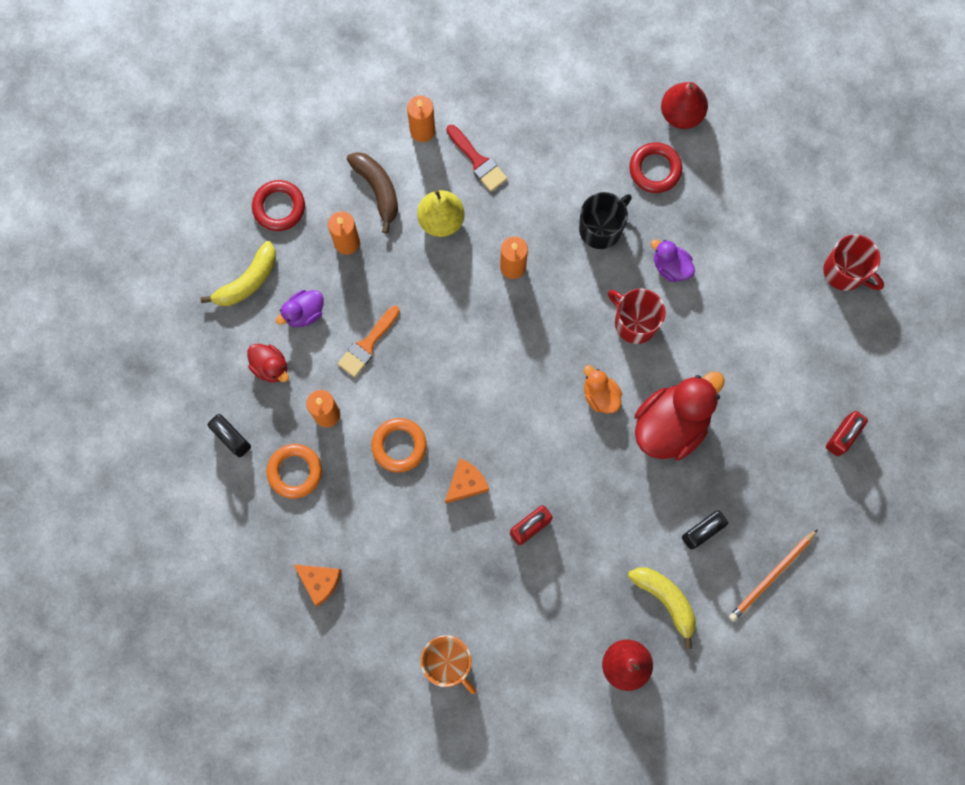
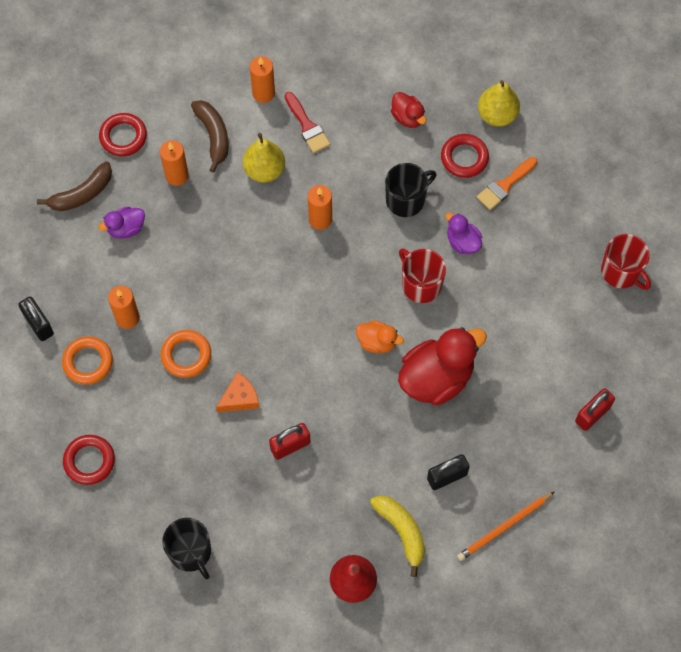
camera: 10 degrees right, 10 degrees down
yellow banana [200,241,276,306] -> brown banana [37,161,112,211]
red duck [247,344,289,383] -> red duck moved to [391,92,426,128]
orange cheese [293,564,342,606] -> red ring [63,435,115,485]
orange brush [338,306,400,377] -> orange brush moved to [477,157,537,210]
orange mug [421,635,476,694] -> black mug [162,518,211,579]
orange duck [584,365,622,413] -> orange duck turned 135 degrees clockwise [356,321,404,353]
red pear [661,82,708,129] -> yellow pear [478,80,520,127]

